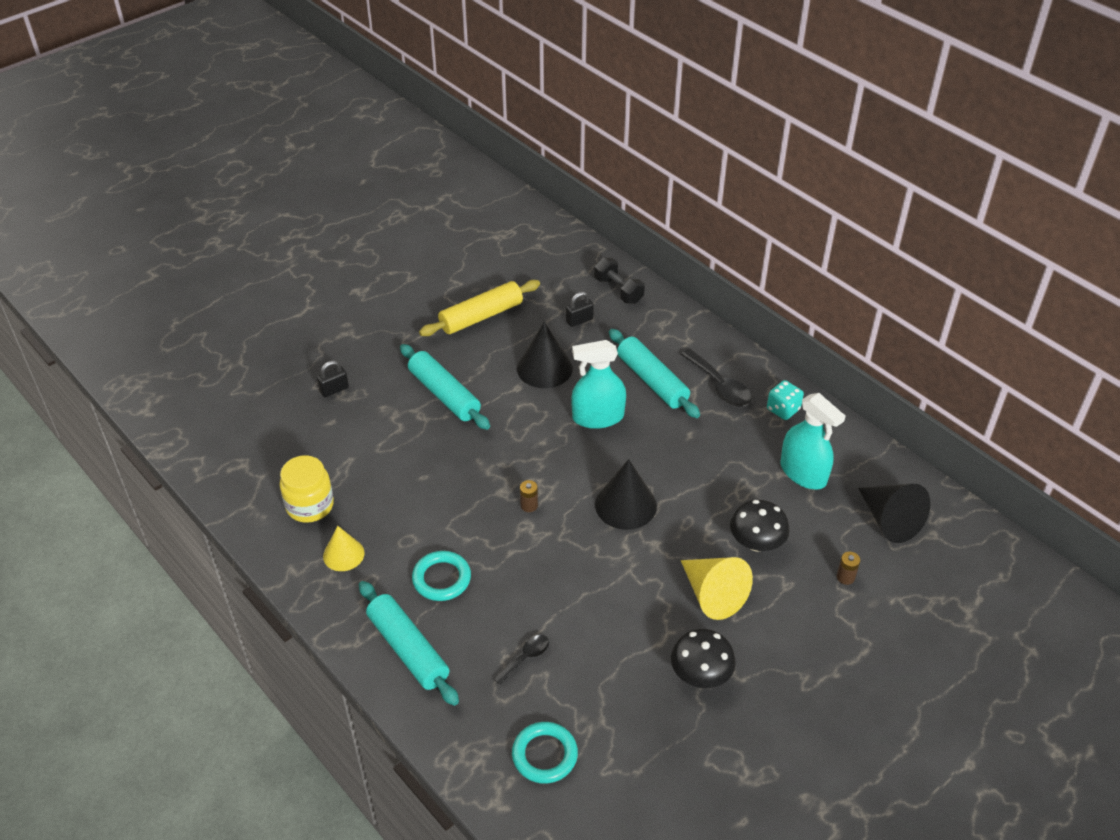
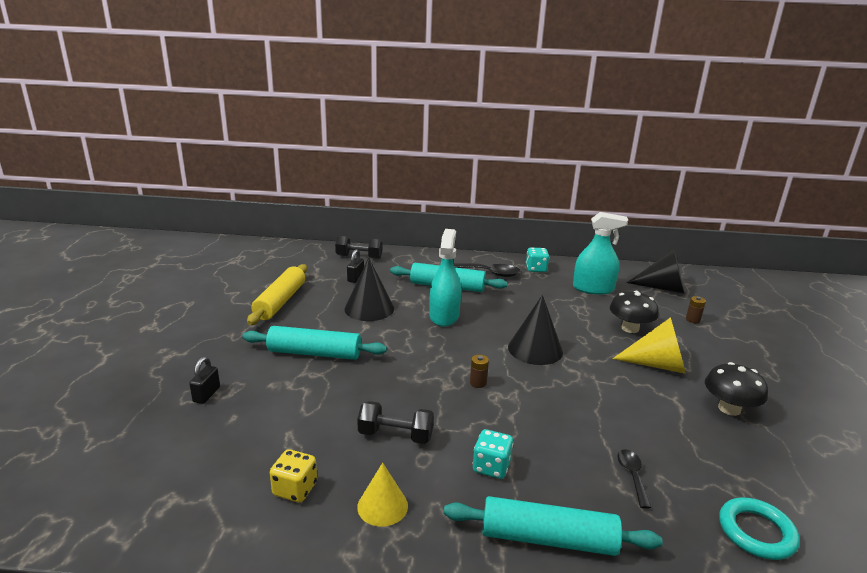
camera: 45 degrees left, 20 degrees down
yellow jar [280,455,334,523] -> yellow dice [270,449,317,503]
turquoise ring [412,551,471,601] -> turquoise dice [473,429,513,479]
turquoise spray bottle [572,340,626,429] -> turquoise spray bottle turned 150 degrees clockwise [430,229,461,327]
none -> black dumbbell [357,401,434,444]

